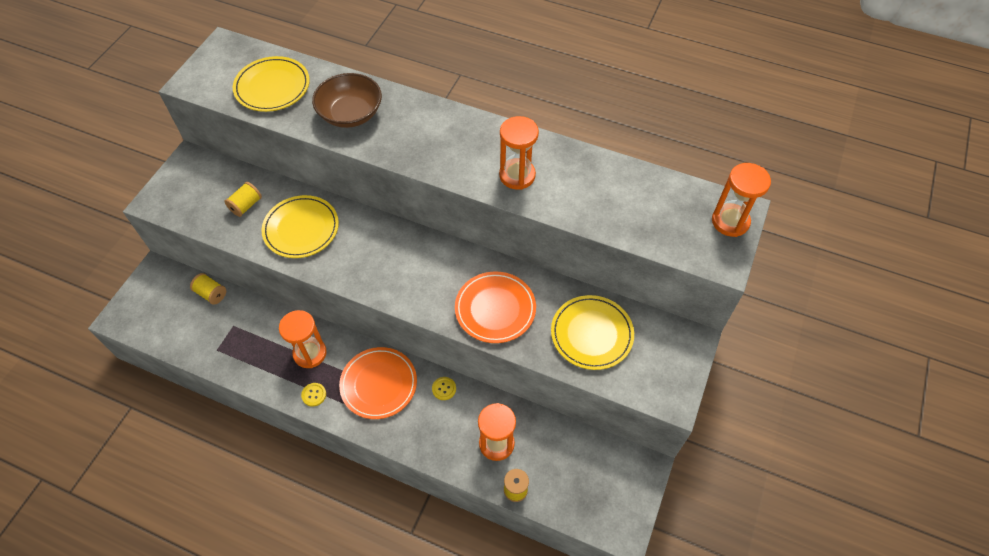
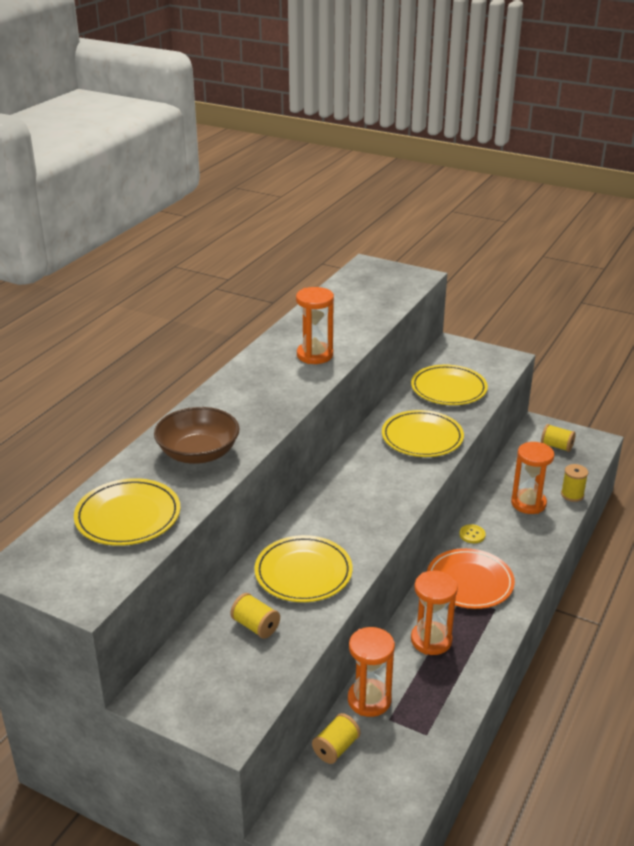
camera: 85 degrees left, 25 degrees down
yellow button [301,383,326,407] -> none
orange plate [455,272,536,343] -> yellow plate [382,410,464,457]
orange hourglass [712,163,771,237] -> orange hourglass moved to [348,627,395,717]
none -> yellow spool [541,424,576,452]

